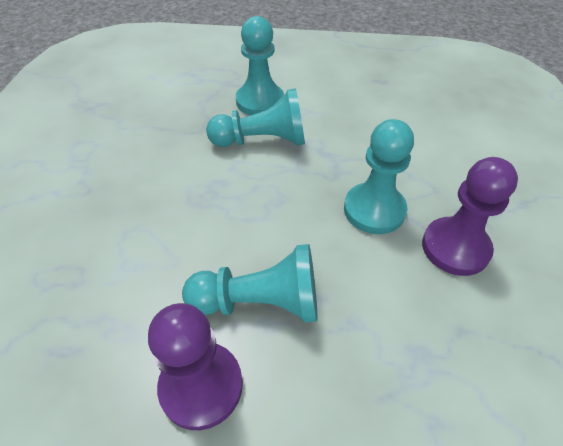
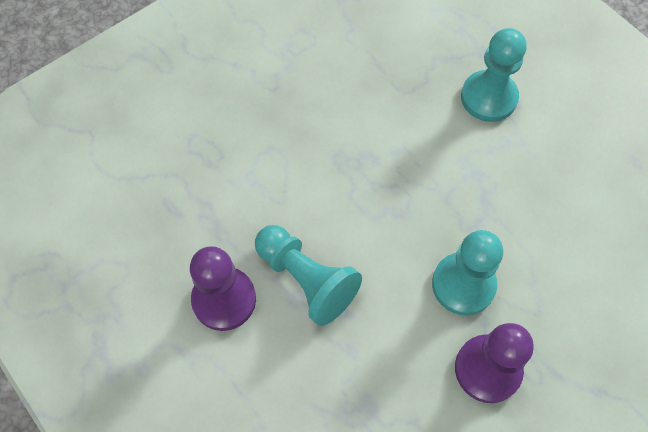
camera: 45 degrees right, 15 degrees up
turquoise pawn [206,88,305,147] -> none

